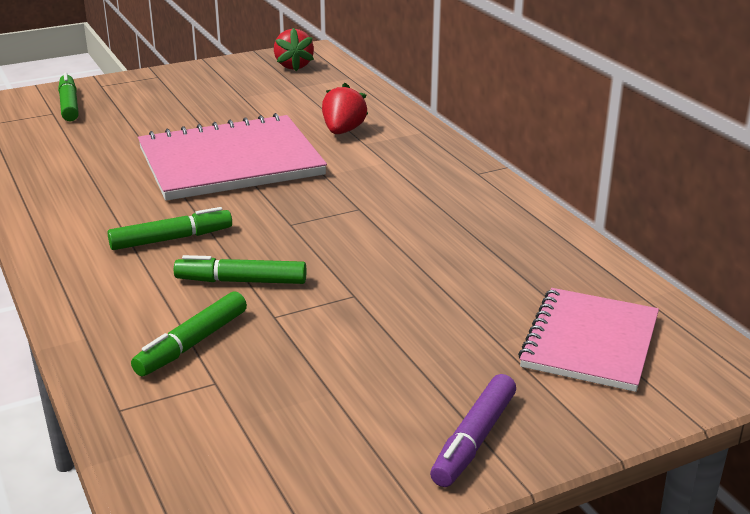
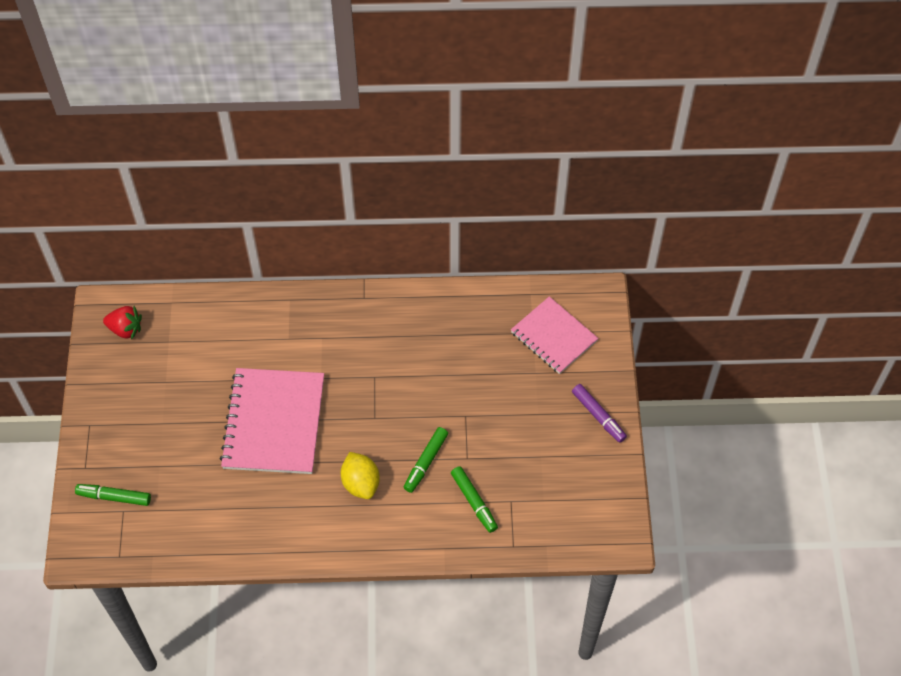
camera: 65 degrees left, 30 degrees up
green marker [108,207,232,250] -> yellow lemon [341,452,380,499]
red strawberry [322,83,368,134] -> none

